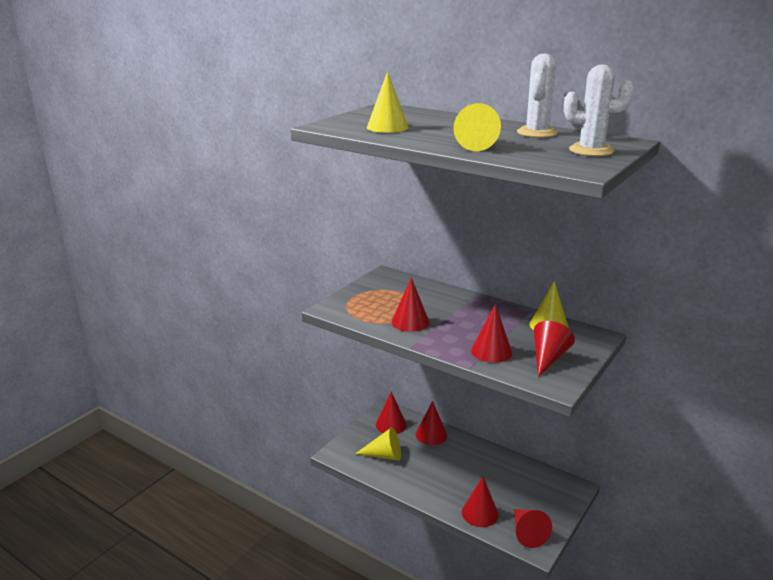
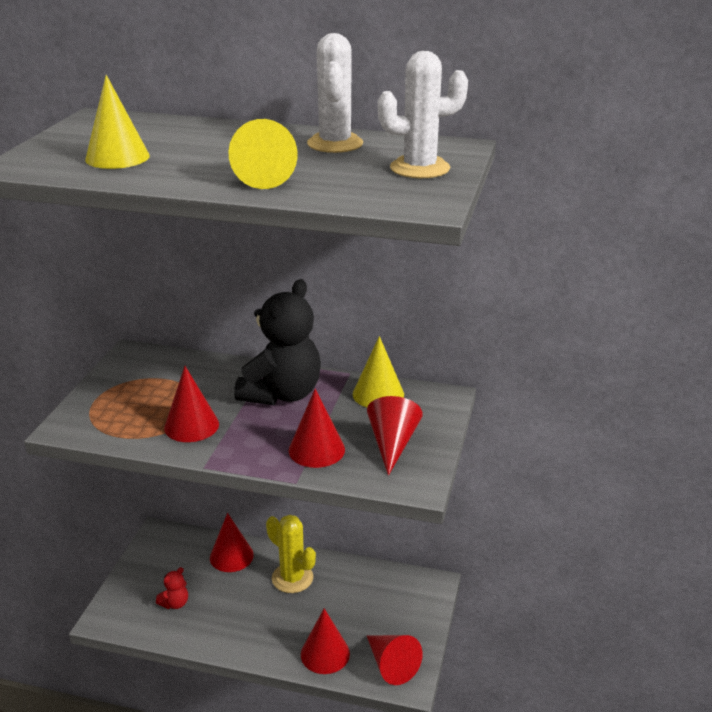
camera: 20 degrees left, 5 degrees up
yellow cone [355,427,401,461] -> red teddy bear [156,567,188,609]
red cone [376,391,407,434] -> none
none -> black teddy bear [234,279,321,406]
none -> yellow cactus [266,515,316,593]

